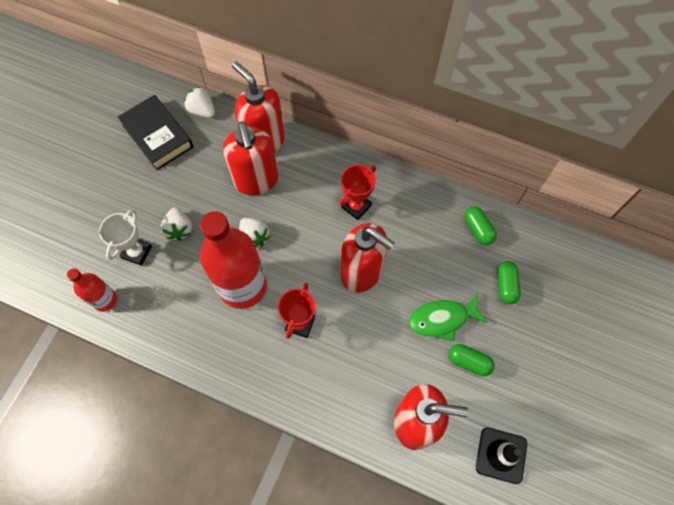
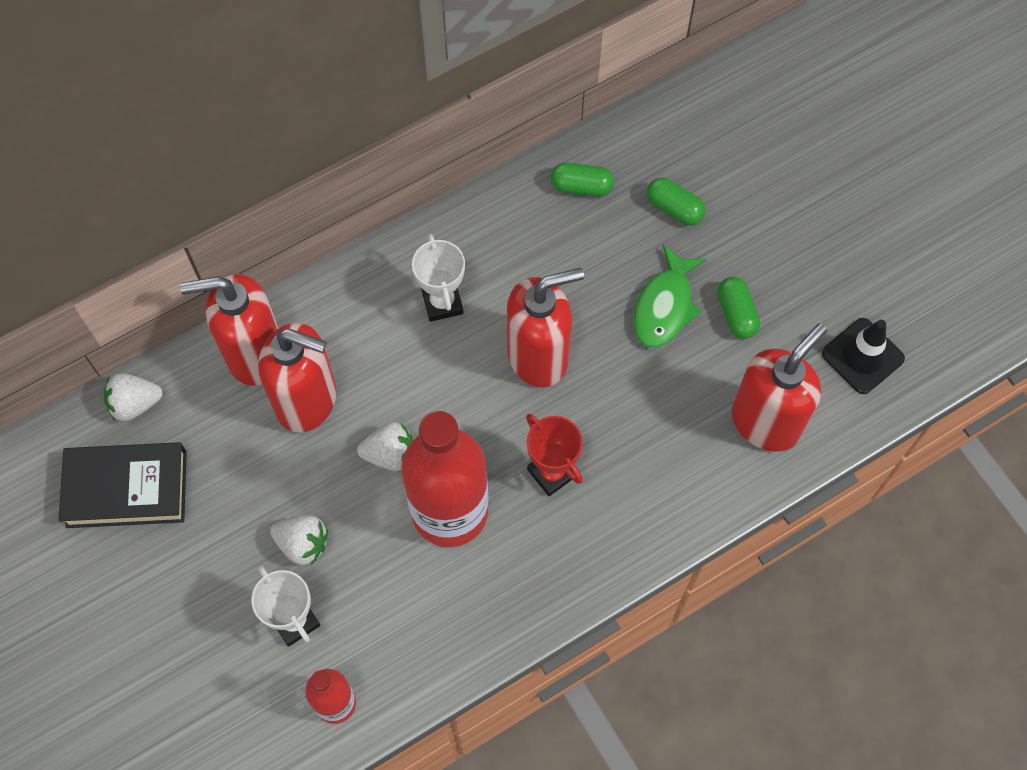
camera: 55 degrees left, 0 degrees up
red trophy [339,165,376,220] -> white trophy [412,234,465,322]
green capsule [449,344,495,376] -> green capsule turned 75 degrees counterclockwise [718,277,760,339]

